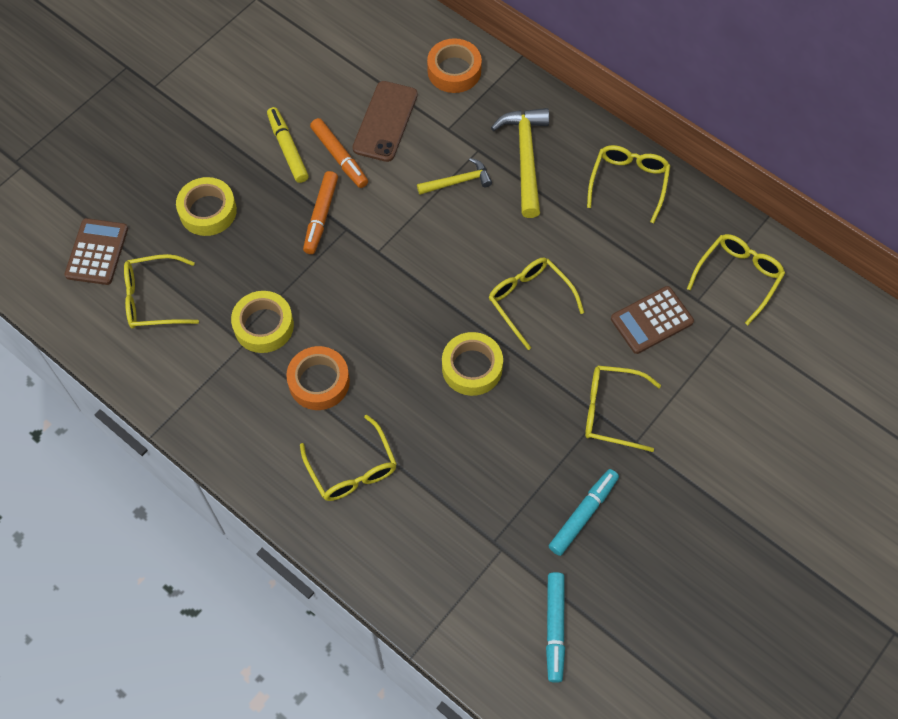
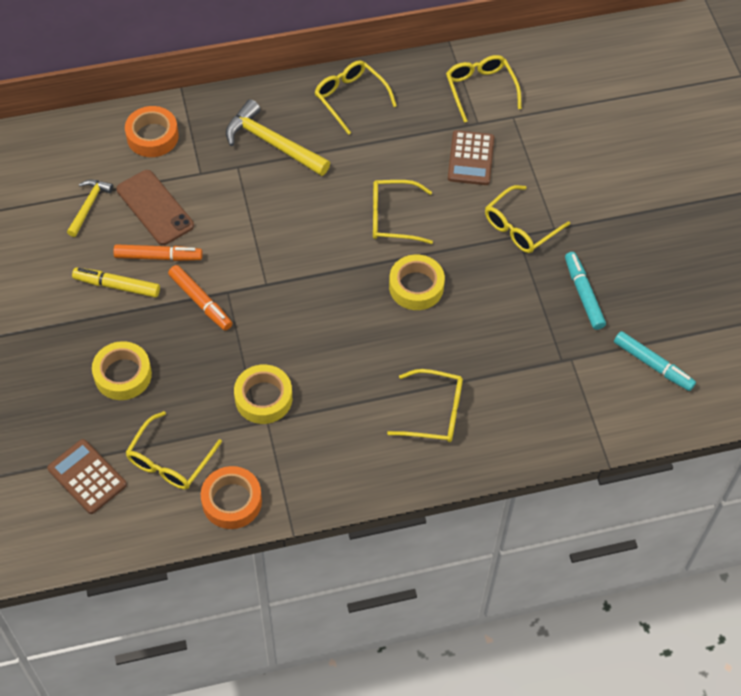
camera: 55 degrees left, 5 degrees down
orange tape [286,346,350,410] -> orange tape moved to [201,466,262,529]
yellow hammer [417,158,492,195] -> yellow hammer moved to [67,179,113,237]

